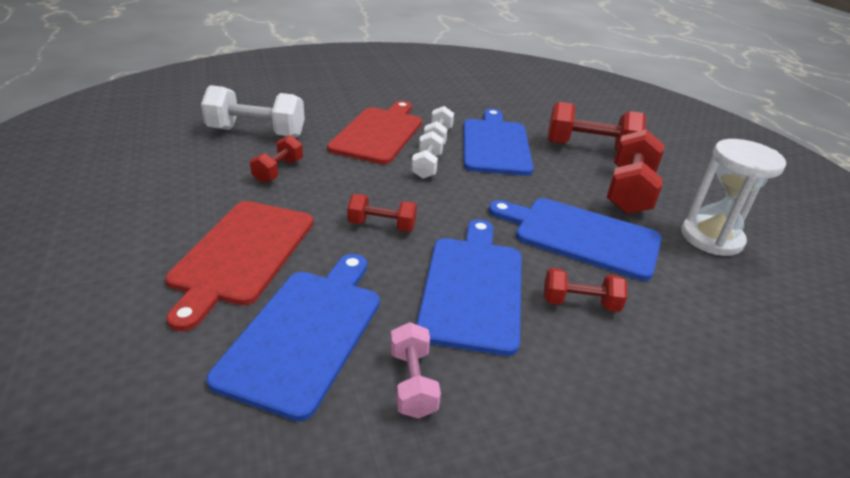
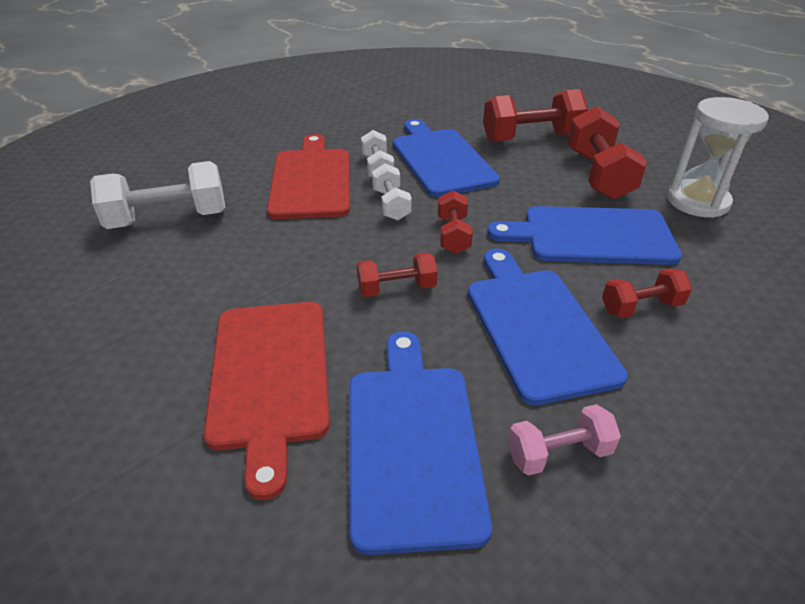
camera: 20 degrees left, 5 degrees up
red dumbbell [250,135,303,183] -> red dumbbell moved to [438,190,473,254]
pink dumbbell [390,322,441,419] -> pink dumbbell turned 75 degrees counterclockwise [508,404,621,476]

